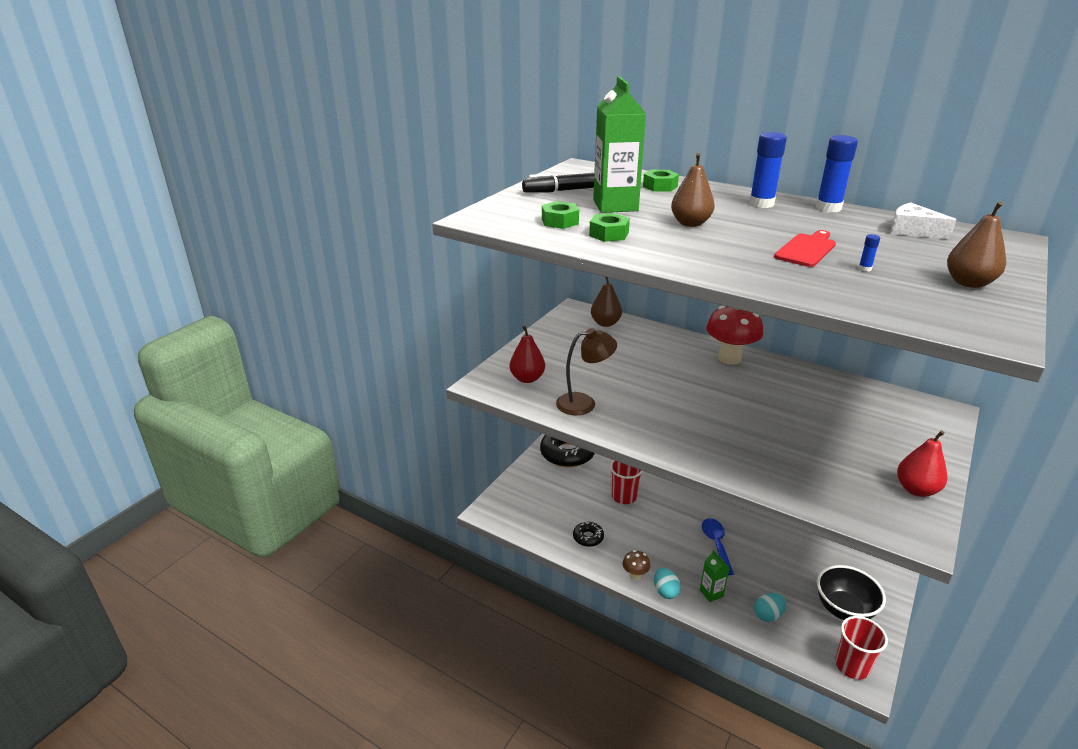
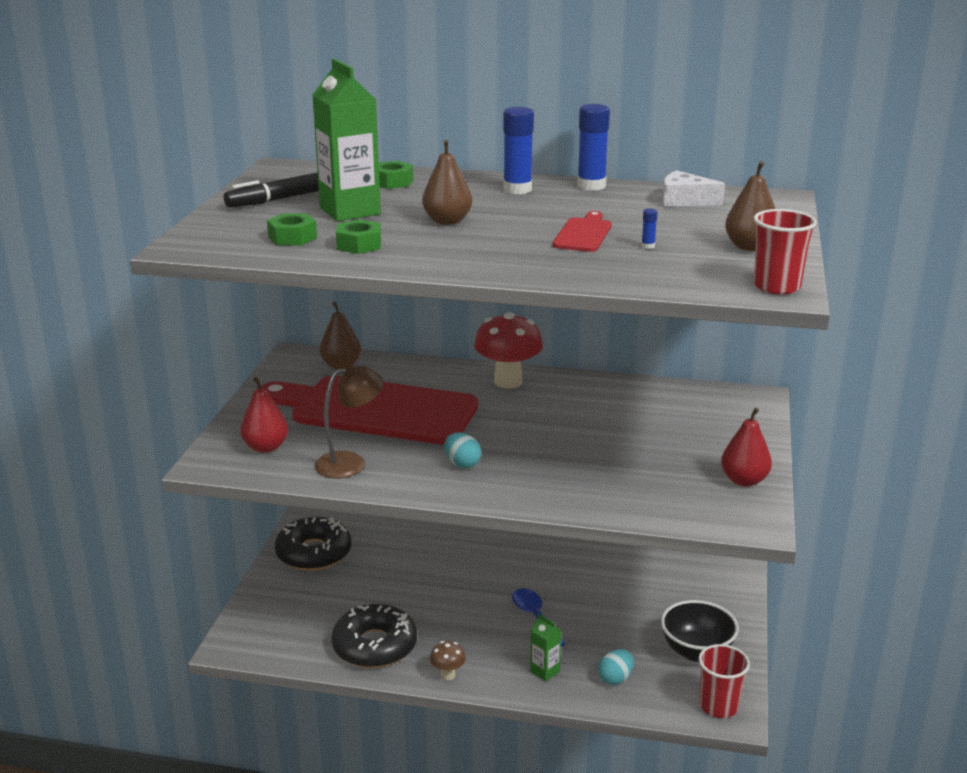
camera: 20 degrees left, 5 degrees down
black donut [573,521,604,547] -> black donut [331,604,417,668], size x2.06
red cup [610,460,643,504] -> red cup moved to [754,209,817,294]
turquoise egg [654,568,681,599] -> turquoise egg moved to [444,433,481,468]
none -> red cutting board [261,375,478,445]

